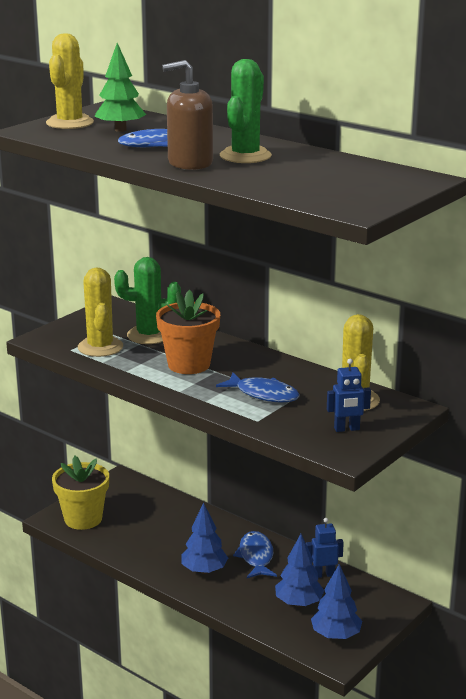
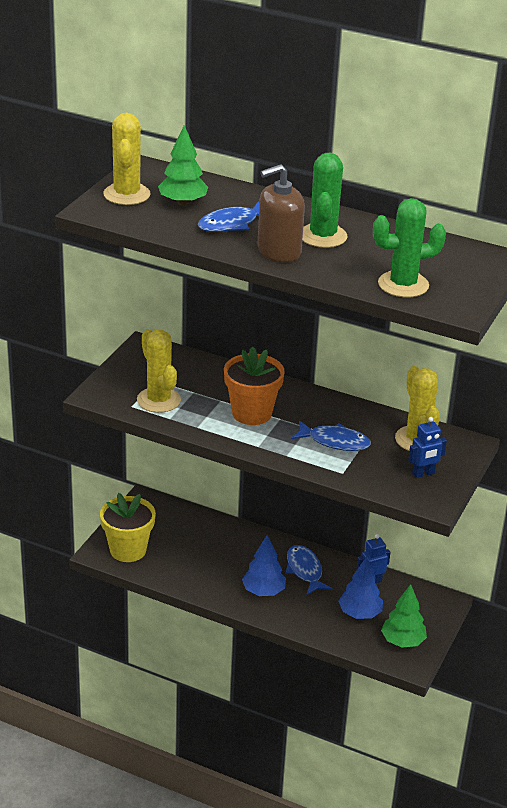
camera: 15 degrees left, 10 degrees up
green cactus [114,257,181,344] -> green cactus moved to [373,198,446,297]
blue tree [311,564,362,639] -> green tree [381,584,427,648]

